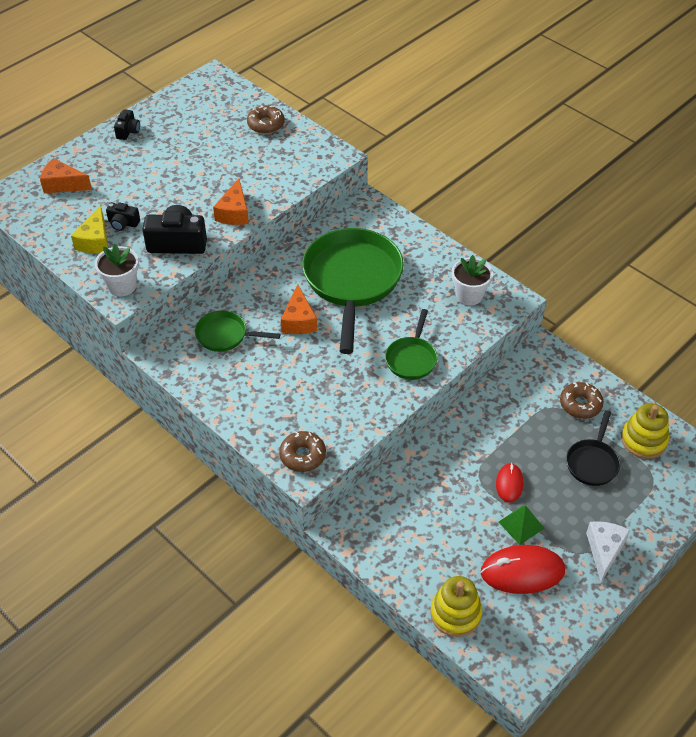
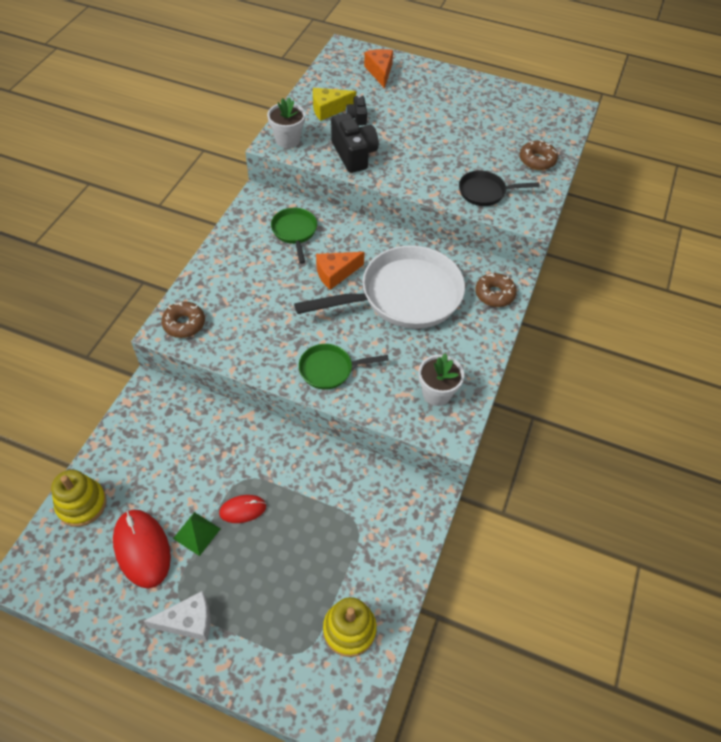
camera: 65 degrees right, 5 degrees up
black camera [114,109,140,140] -> none
orange cheese [213,178,249,225] -> none
green pan [302,228,404,354] -> white pan [294,245,465,329]
brown donut [560,382,604,419] -> brown donut moved to [475,273,517,307]
black pan [566,410,620,486] -> black pan moved to [459,170,540,206]

